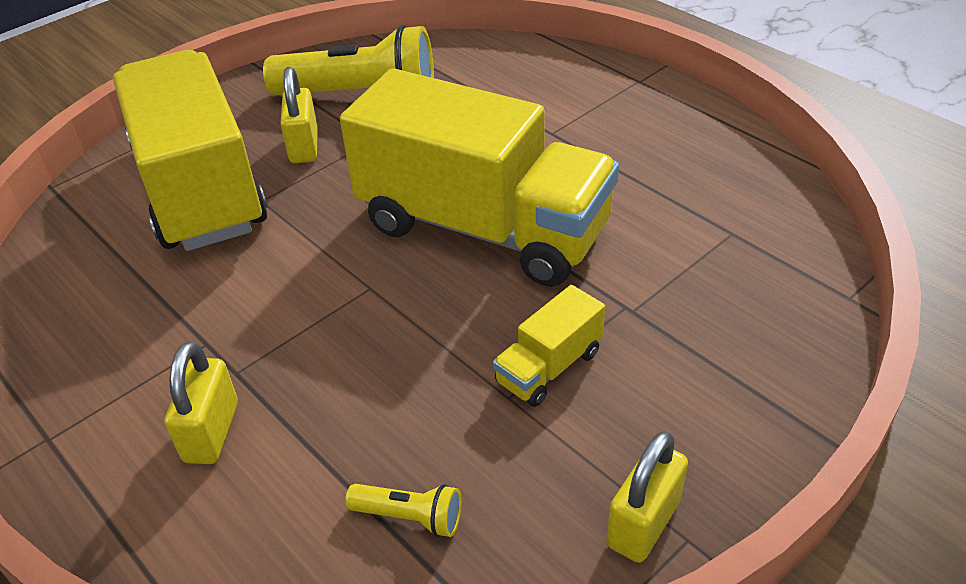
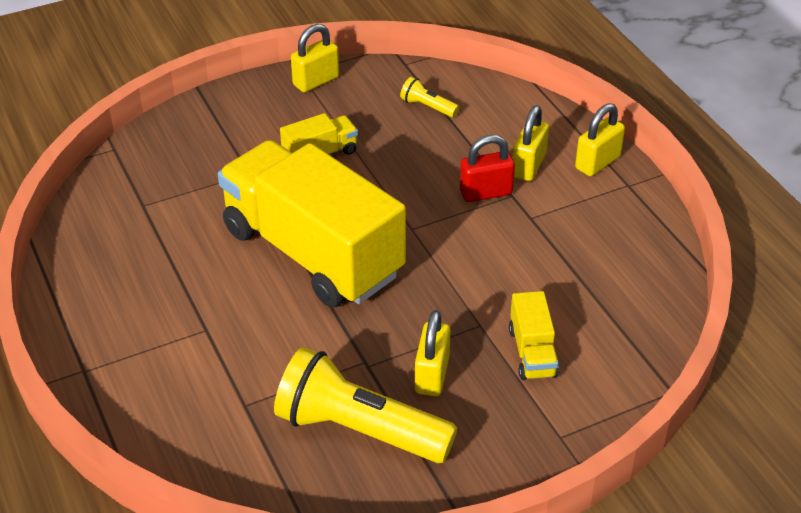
camera: 165 degrees left, 0 degrees up
yellow truck [113,50,267,251] -> yellow truck [509,291,559,380], size x0.41
none -> red padlock [460,135,515,202]
none -> yellow padlock [575,103,625,176]

